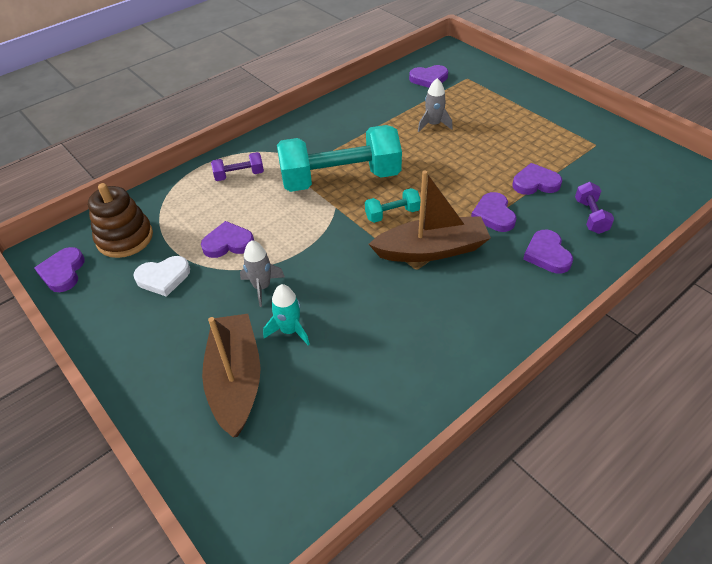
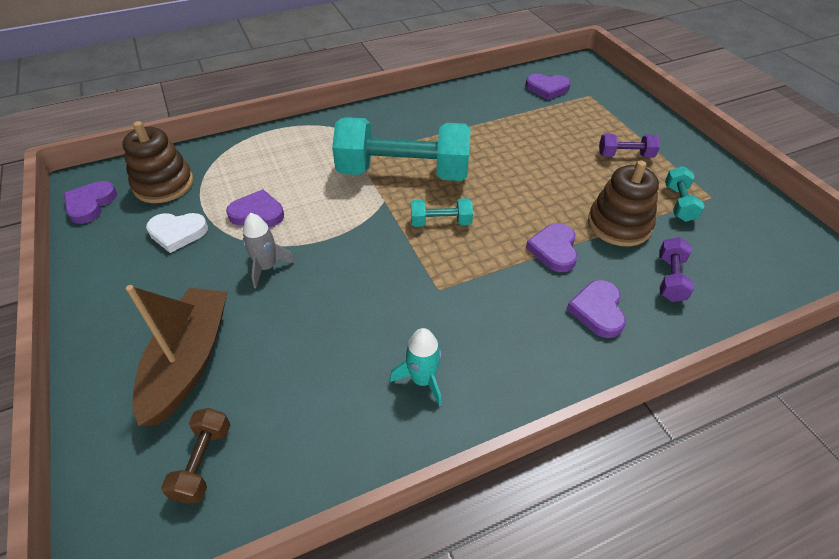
camera: 15 degrees right, 0 degrees up
purple dumbbell [211,152,264,181] -> purple dumbbell moved to [599,134,660,158]
turquoise rocket [263,284,310,345] -> turquoise rocket moved to [390,328,442,406]
brown boat [368,170,491,262] -> none
grey rocket [418,78,453,132] -> none
purple heart [512,163,562,195] -> brown stacking toy [588,160,659,246]
none -> brown dumbbell [161,408,230,504]
none -> turquoise dumbbell [665,166,705,222]

